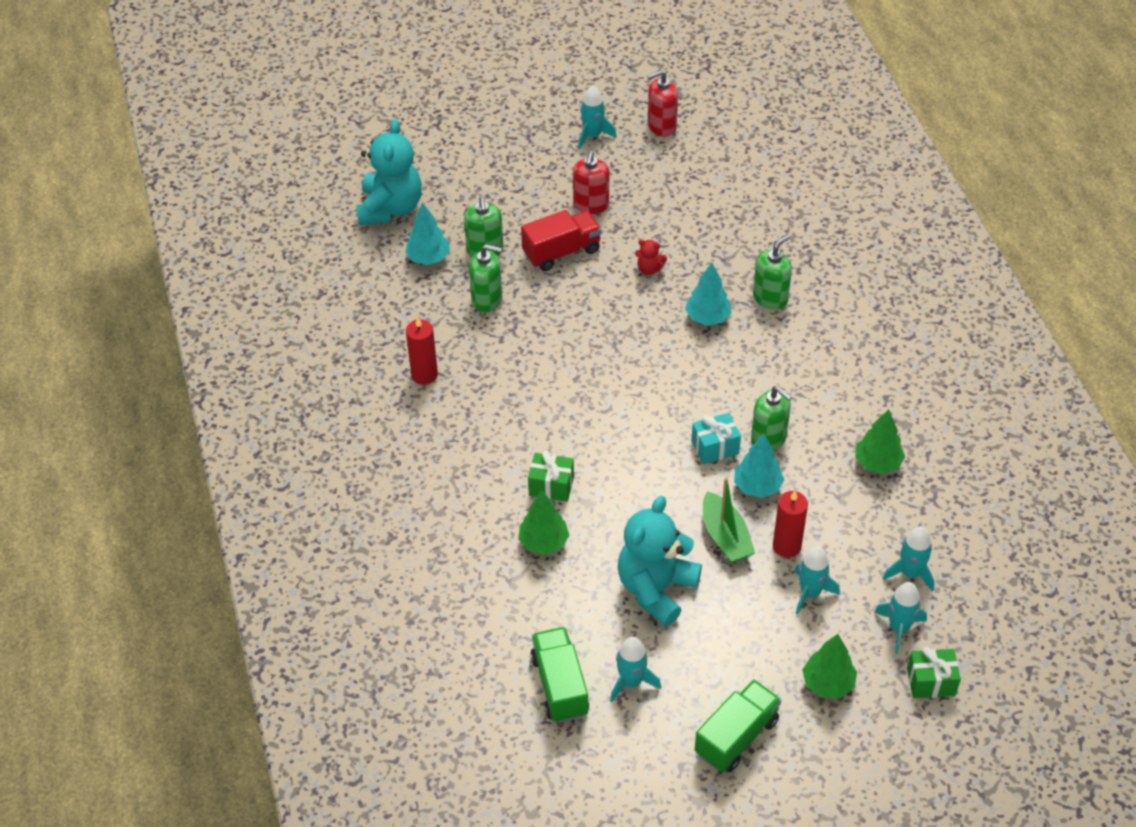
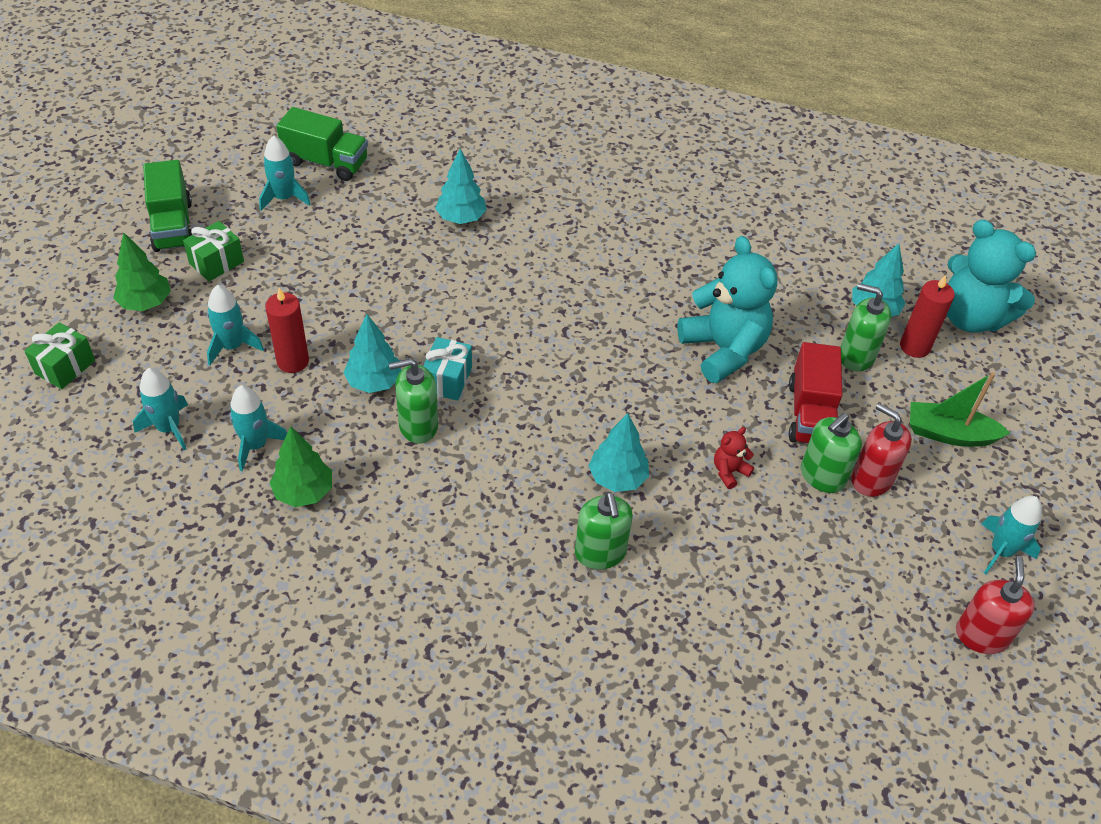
camera: 120 degrees right, 0 degrees up
red candle [406,317,438,385] -> red candle moved to [900,275,955,358]
green soap dispenser [469,244,502,312] -> green soap dispenser moved to [801,413,862,493]
green tree [518,490,569,555] -> turquoise tree [435,149,487,224]
green gift [528,450,574,502] -> green gift moved to [183,221,244,281]
turquoise teddy bear [618,496,702,627] -> turquoise teddy bear moved to [677,236,777,383]
green boat [703,477,755,563] -> green boat moved to [910,372,1010,447]
turquoise rocket [874,582,927,654] -> turquoise rocket moved to [229,385,287,471]

